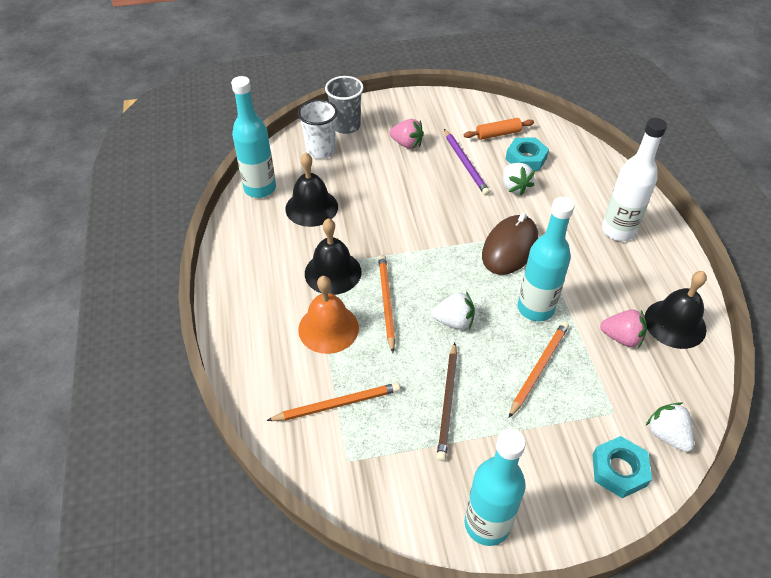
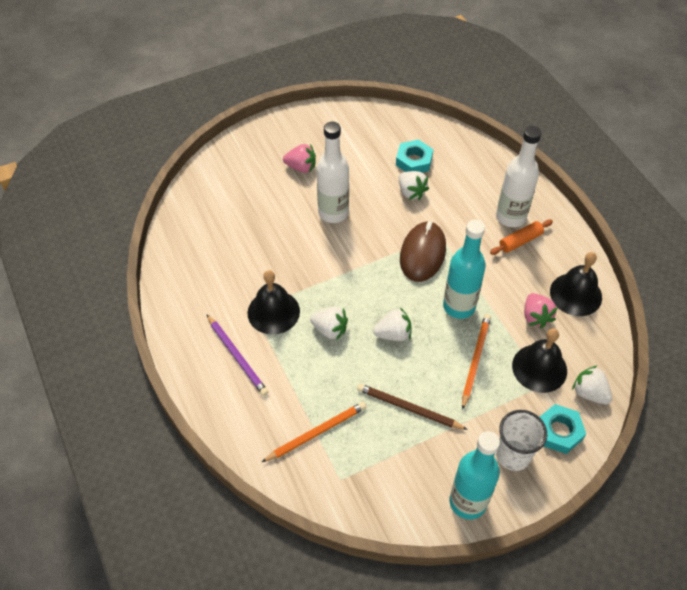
camera: 15 degrees left, 5 degrees up
turquoise bottle [231,76,276,198] -> none
black bell [286,152,338,227] -> black bell moved to [512,328,567,393]
white cup [298,99,338,159] -> white cup moved to [496,410,547,471]
orange bell [298,276,359,354] -> none
grey cup [325,76,364,134] -> none
orange pencil [378,255,396,353] -> white strawberry [310,307,348,341]
brown pencil [437,342,457,461] -> brown pencil turned 120 degrees clockwise [357,383,468,430]
purple pencil [444,129,490,196] -> purple pencil moved to [207,315,268,396]
orange rolling pin [464,118,534,140] -> orange rolling pin moved to [490,220,553,255]
pink strawberry [600,310,647,348] -> pink strawberry turned 75 degrees clockwise [524,293,558,328]
none -> white bottle [317,122,349,223]

